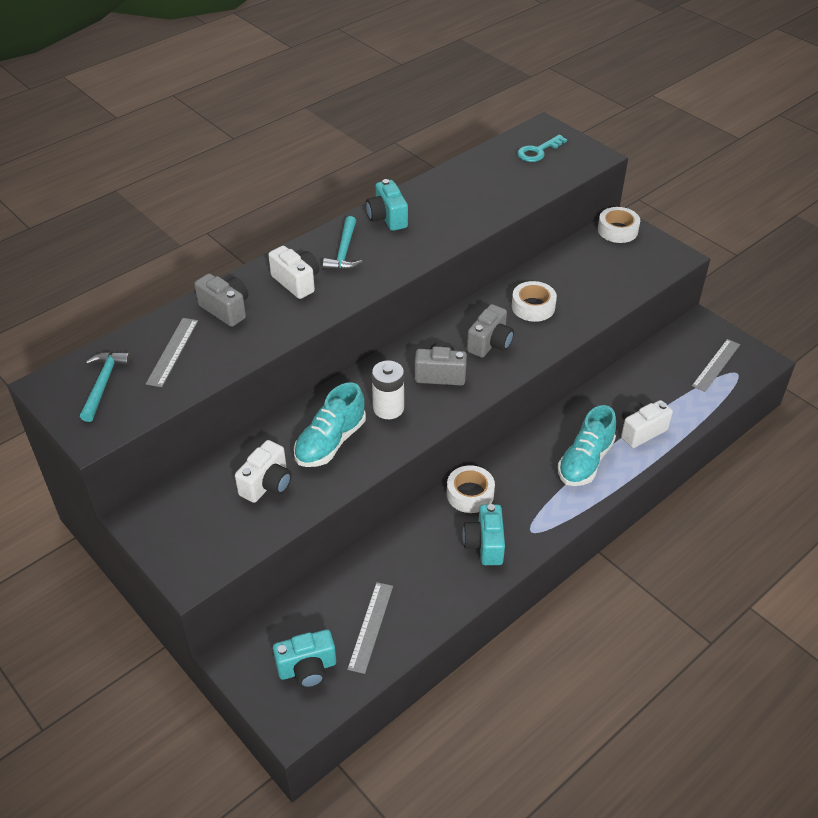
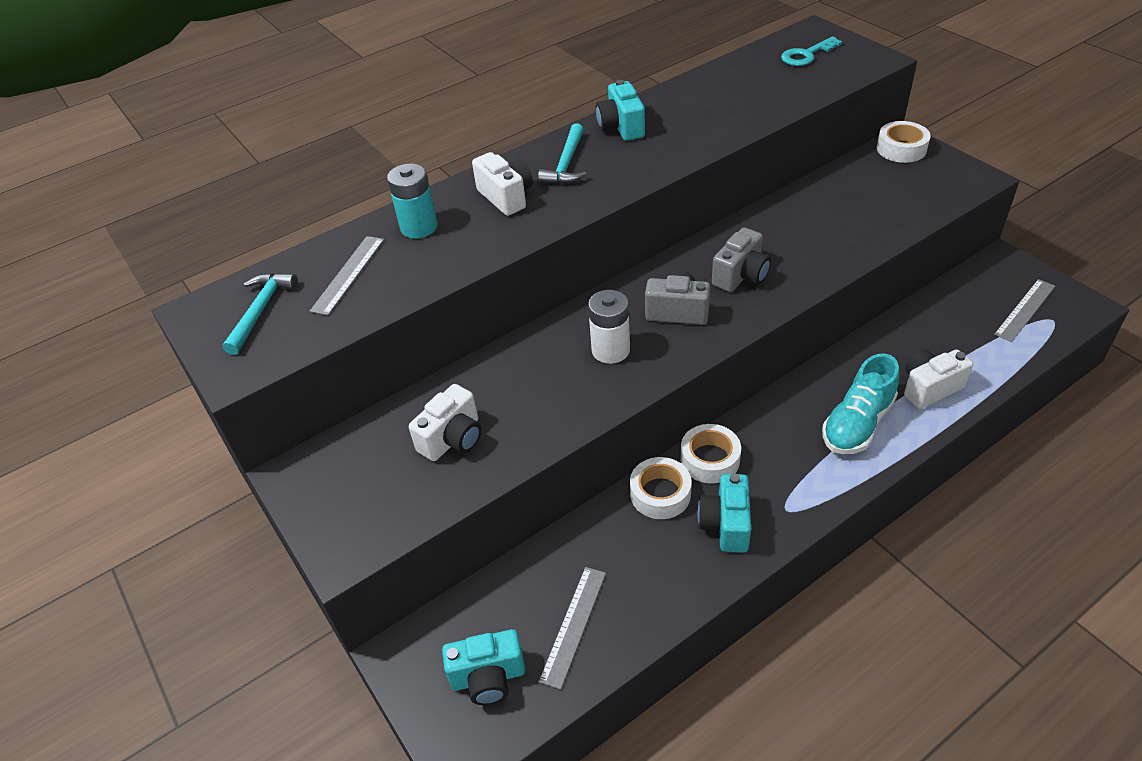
camera: 10 degrees right, 0 degrees up
grey camera [195,273,248,327] -> turquoise battery [387,163,438,239]
turquoise shoe [294,382,366,467] -> none
white tape [512,281,557,322] -> white tape moved to [630,457,692,519]

